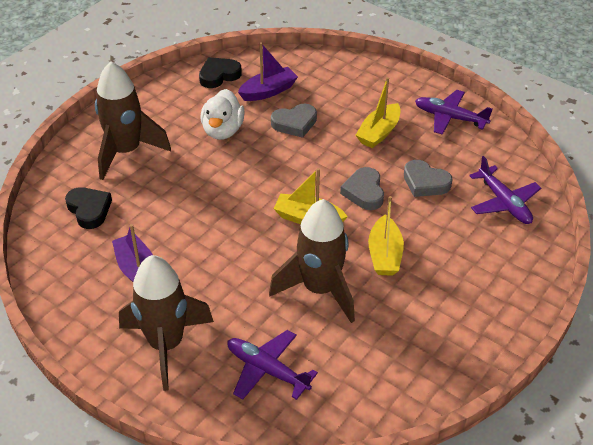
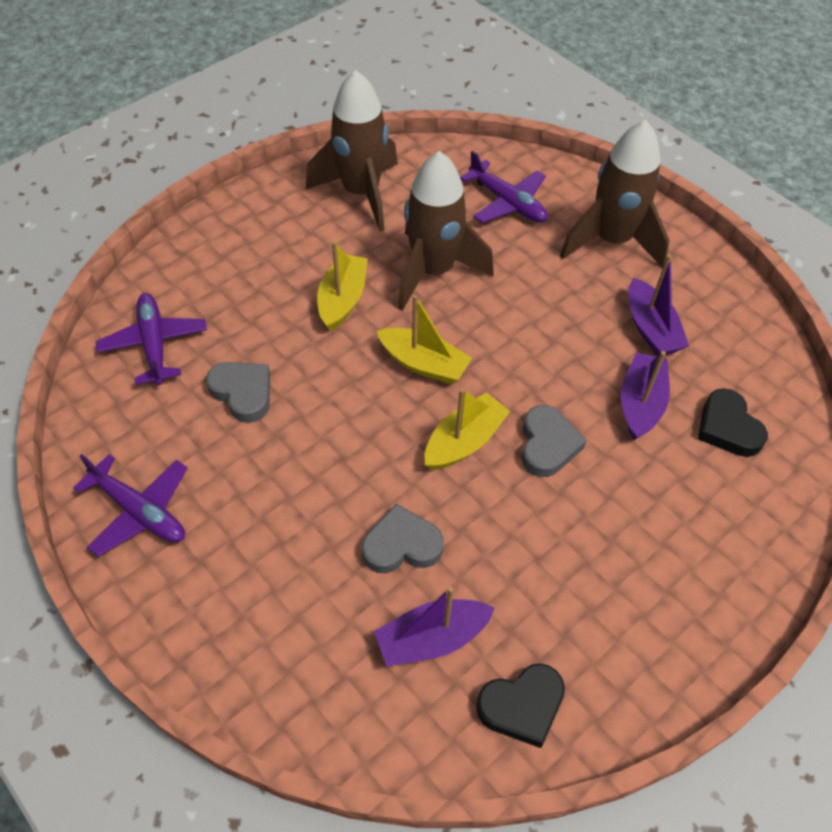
camera: 170 degrees left, 10 degrees up
brown rocket [95,61,171,180] -> brown rocket moved to [306,70,398,231]
white duck [200,89,245,140] -> none
grey heart [340,167,384,210] -> grey heart moved to [522,405,587,477]
yellow boat [356,77,401,148] -> yellow boat moved to [424,388,510,470]
none -> purple boat [621,351,670,440]

